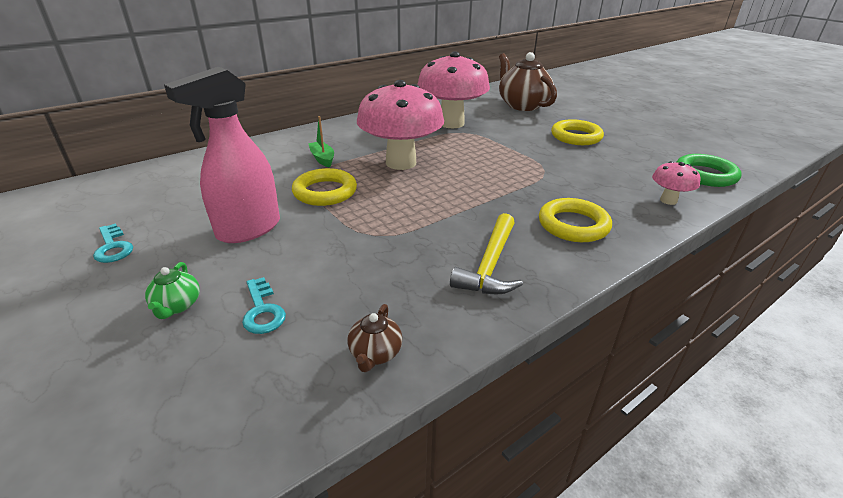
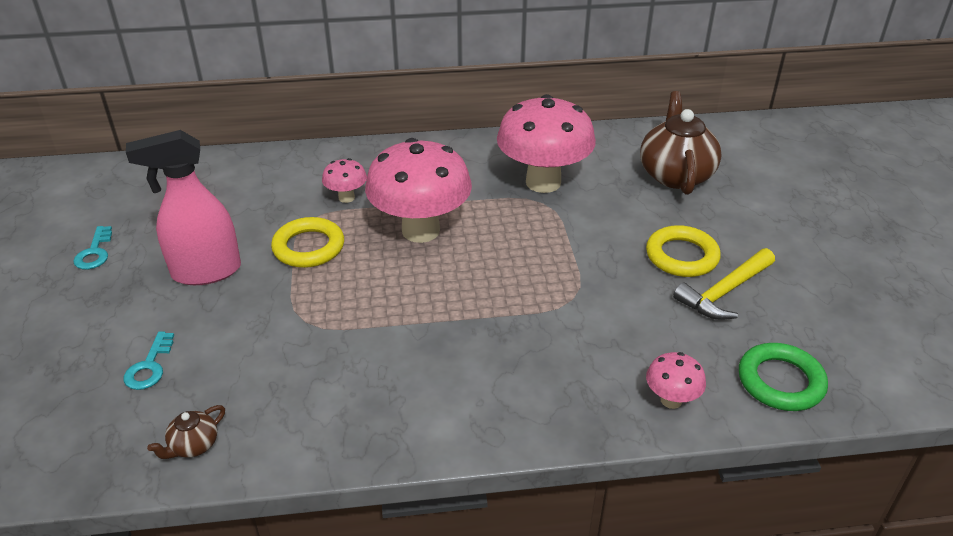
camera: 30 degrees right, 5 degrees up
green teapot [145,262,200,319] -> none
green boat [308,116,334,168] -> pink mushroom [322,158,367,203]
yellow hammer [450,213,523,294] -> yellow hammer moved to [673,248,775,320]
yellow ring [539,198,612,242] -> none

